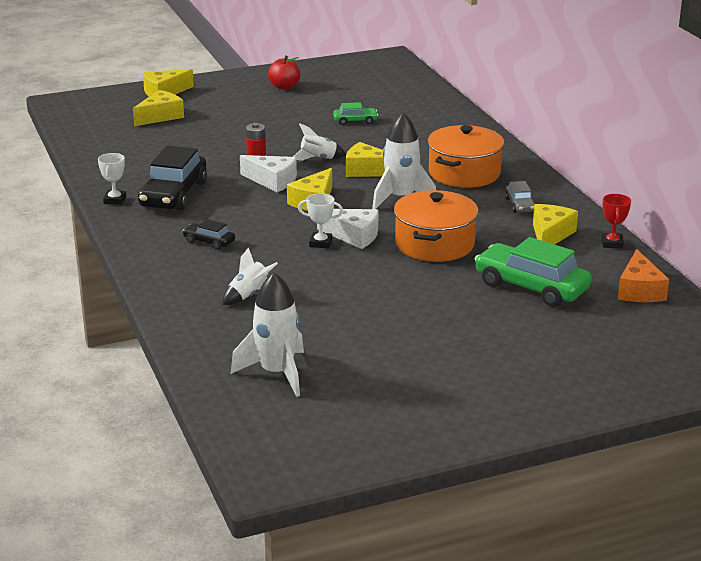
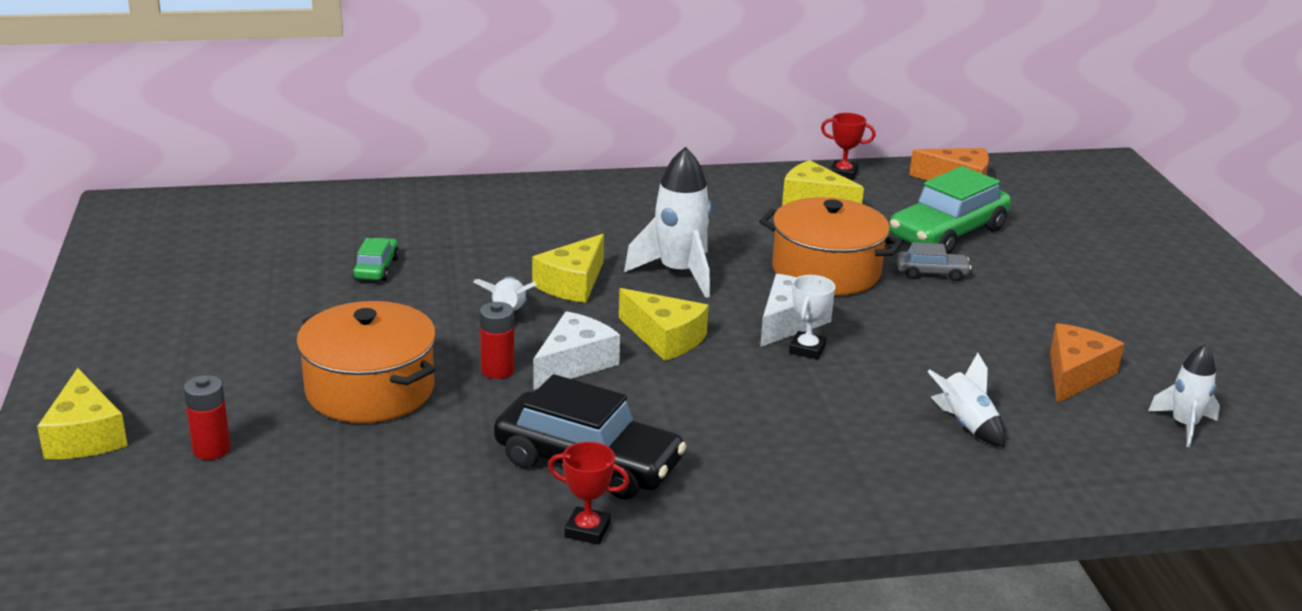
camera: 80 degrees left, 0 degrees up
white trophy [98,153,126,205] -> red trophy [548,442,630,545]
yellow cheese [133,90,184,126] -> red battery [183,375,231,460]
black car [183,219,235,250] -> none
white rocket [230,272,304,397] -> white rocket [1148,344,1220,447], size x0.59
red apple [268,55,300,90] -> none
orange pot [428,125,504,188] -> orange pot moved to [296,301,436,423]
grey car [505,181,535,213] -> grey car moved to [896,242,972,281]
none -> orange cheese [1050,323,1124,403]

